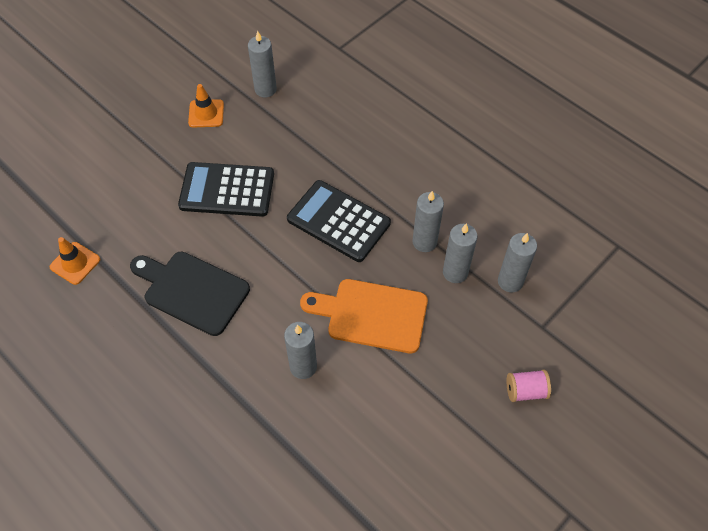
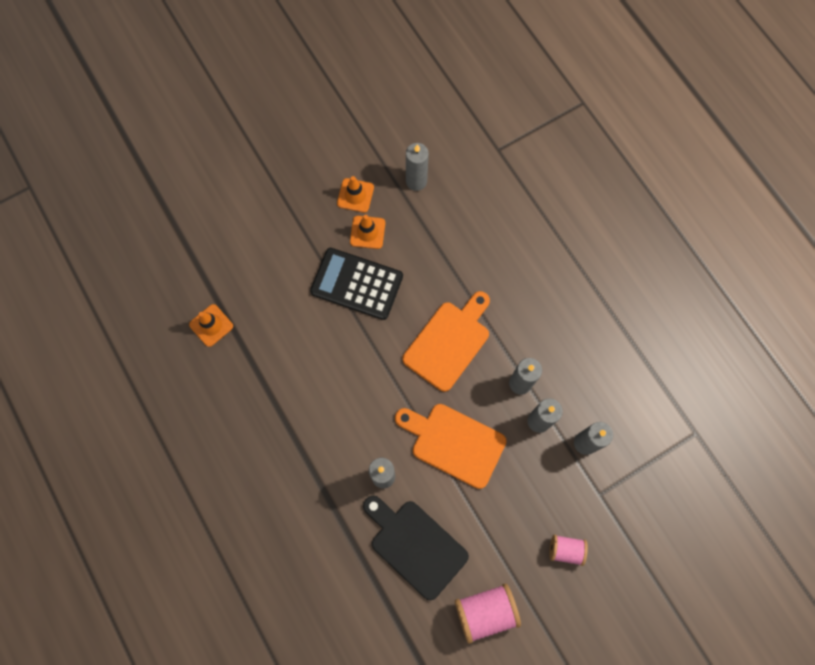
camera: 15 degrees right, 15 degrees up
black cutting board [130,252,250,336] -> black cutting board moved to [363,496,469,600]
black calculator [287,180,391,262] -> orange cutting board [402,291,490,392]
none -> orange traffic cone [350,215,385,249]
none -> pink spool [455,583,521,644]

